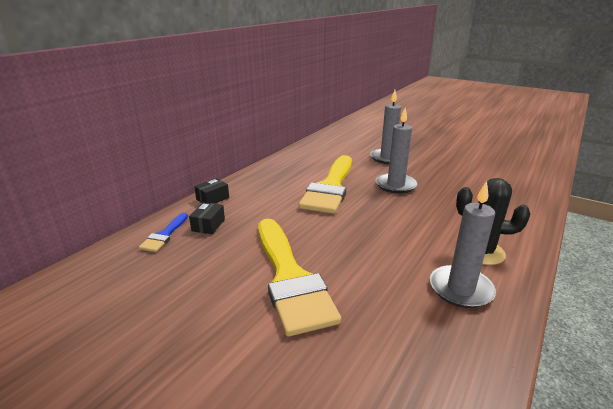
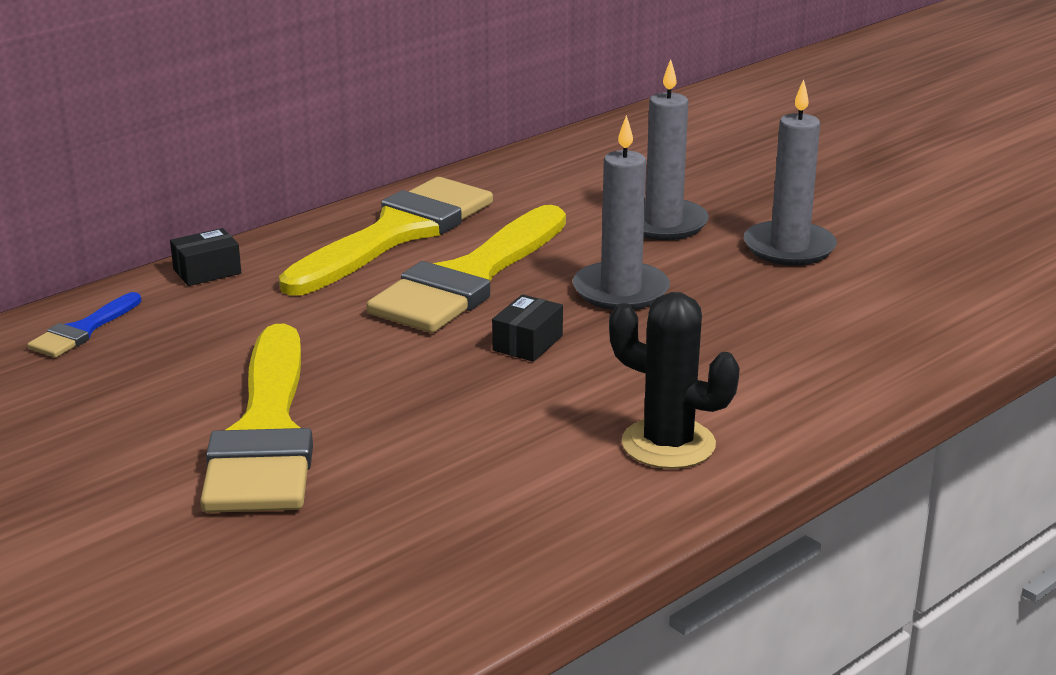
camera: 15 degrees right, 0 degrees up
black box [189,202,225,234] -> black box moved to [492,294,563,362]
grey candle [430,181,496,308] -> grey candle moved to [744,79,837,266]
none -> yellow brush [279,177,493,296]

